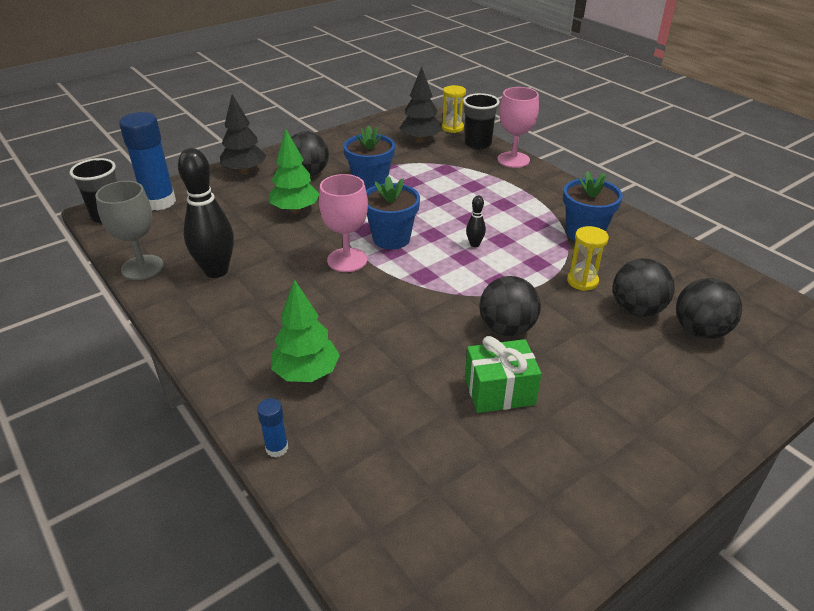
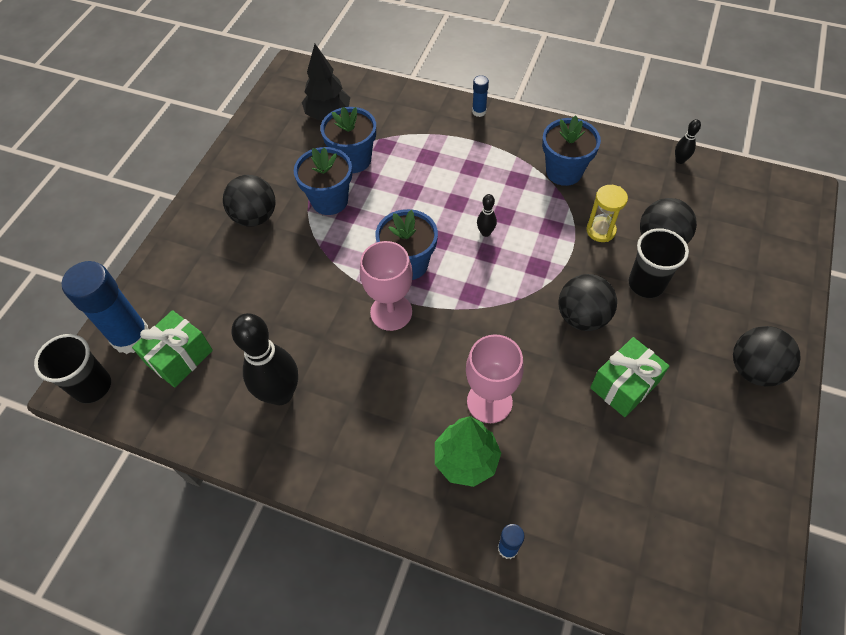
camera: 30 degrees left, 20 degrees up
grey goblet [95,181,164,280] -> none
black tree [220,94,267,174] -> none
green tree [269,129,319,214] -> none
yellow hourglass [442,85,466,133] -> none
black cup [463,93,499,149] -> black cup moved to [628,228,689,298]
pink goblet [497,87,539,168] -> pink goblet moved to [466,334,524,423]
black ball [676,278,742,339] -> black ball moved to [733,326,801,386]
none -> green gift [132,310,213,388]
none -> blue flower pot [320,107,376,173]
none -> blue glue stick [472,75,489,117]
none -> black bowling pin [675,119,701,164]

